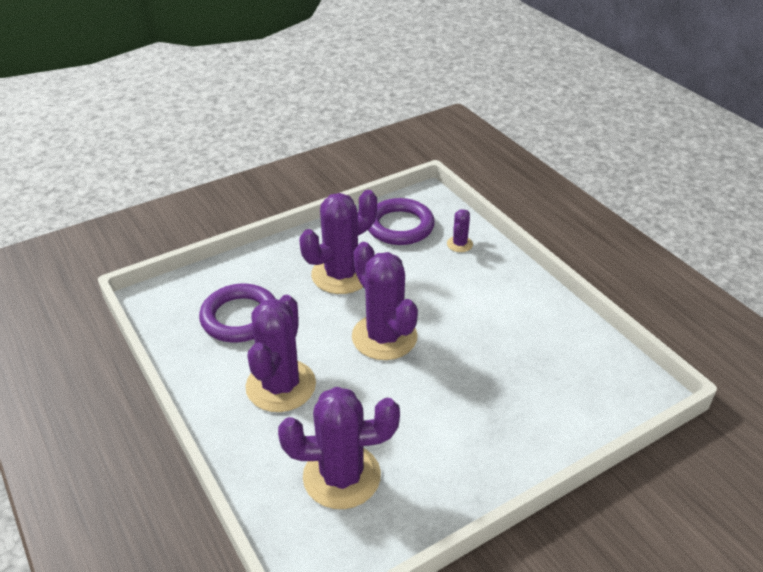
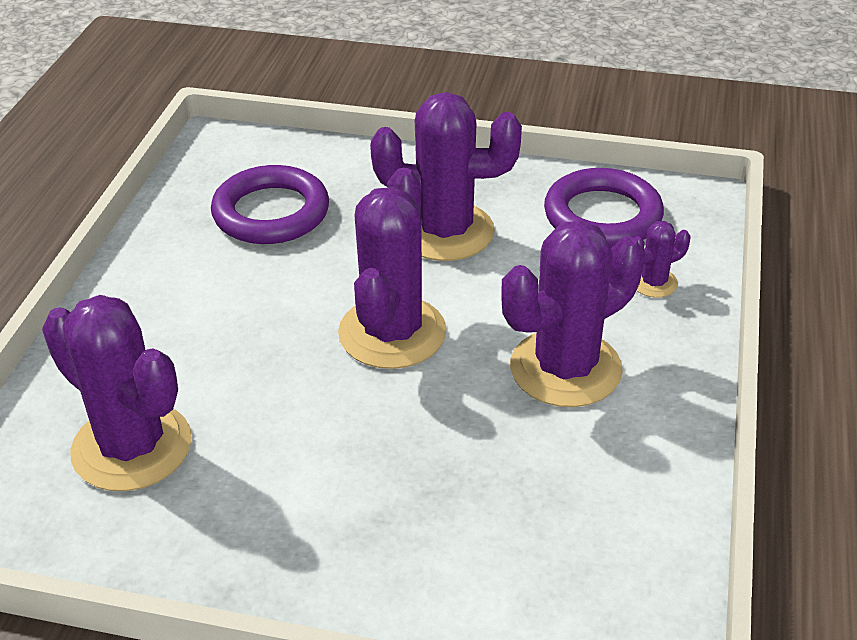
camera: 45 degrees right, 0 degrees up
purple cactus [246,295,316,412] -> purple cactus moved to [501,220,645,407]

